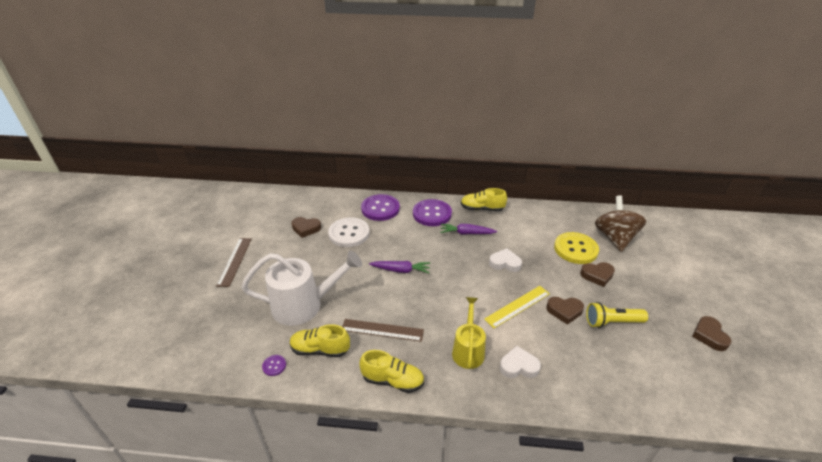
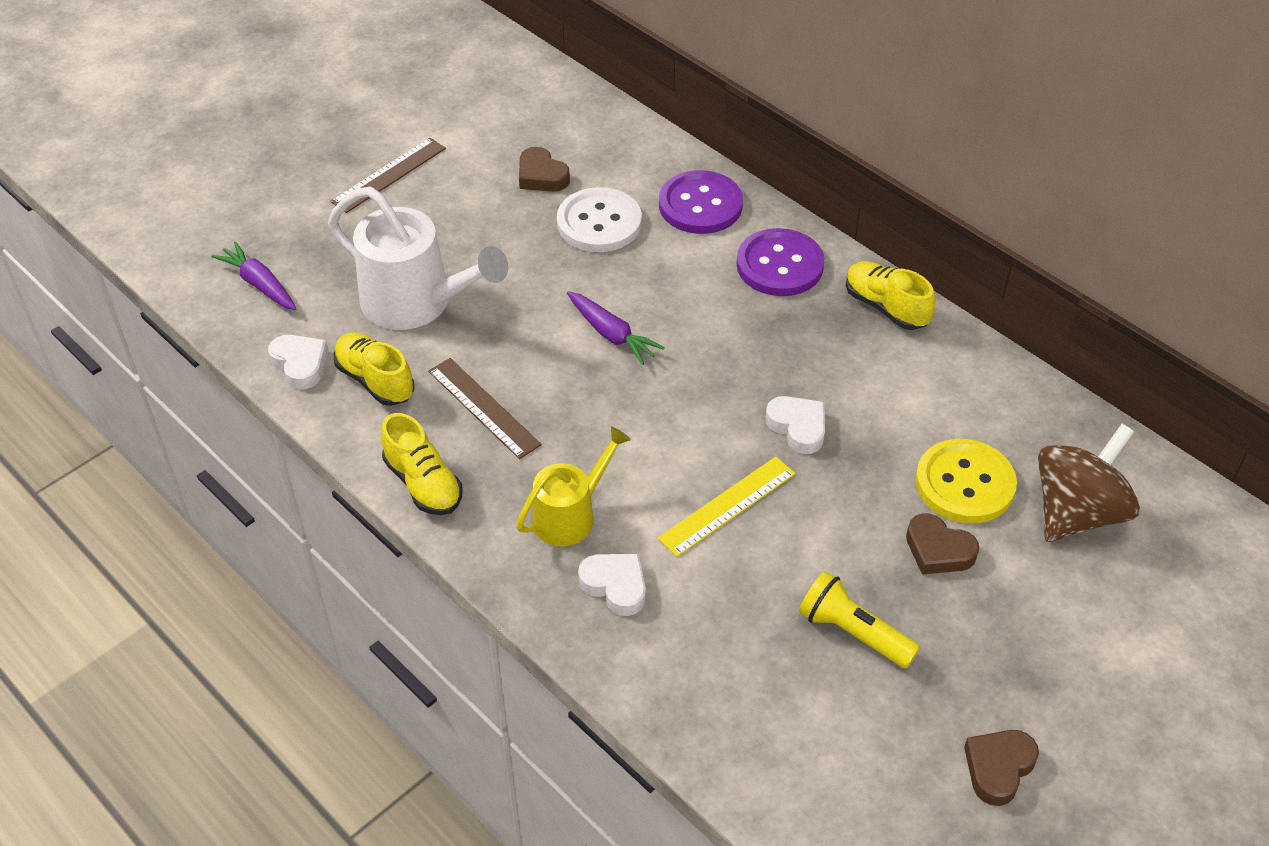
camera: 40 degrees right, 10 degrees up
purple button [262,355,286,376] -> white heart [268,335,328,389]
purple carrot [440,224,497,235] -> purple carrot moved to [212,241,297,310]
yellow ruler [484,286,550,328] -> yellow ruler turned 45 degrees counterclockwise [658,457,795,557]
brown heart [546,297,584,325] -> none

